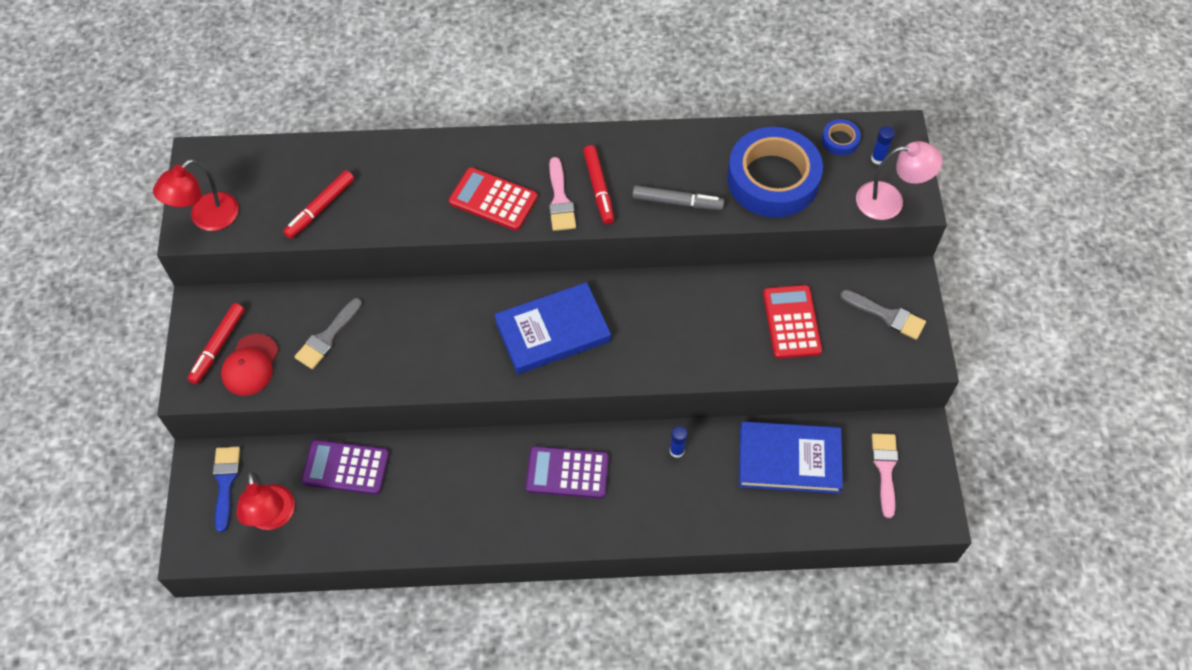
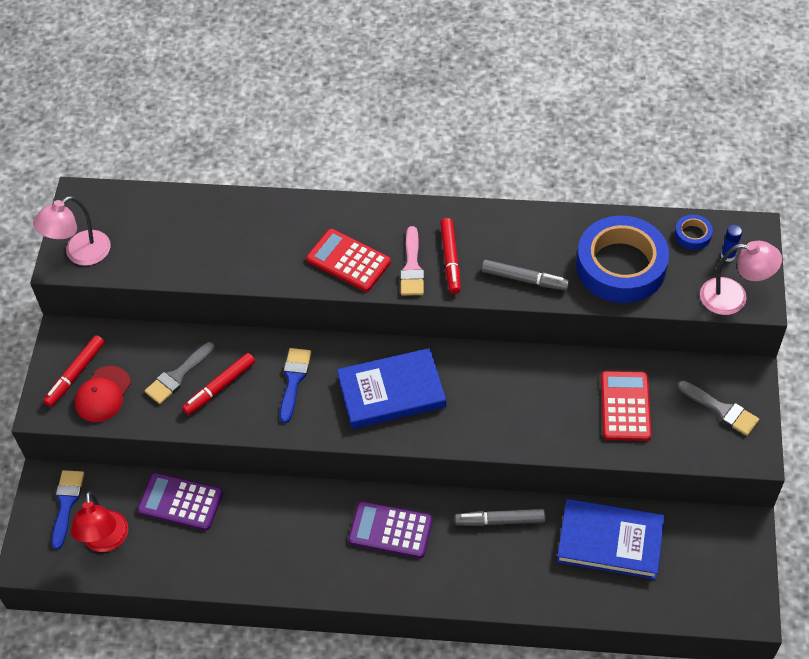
camera: 10 degrees right, 5 degrees down
red lamp [153,159,239,231] -> pink lamp [33,196,111,266]
red marker [283,170,354,239] -> red marker moved to [182,353,255,415]
blue glue stick [670,426,688,458] -> grey marker [455,509,546,526]
pink brush [872,433,898,518] -> none
none -> blue brush [280,348,311,423]

